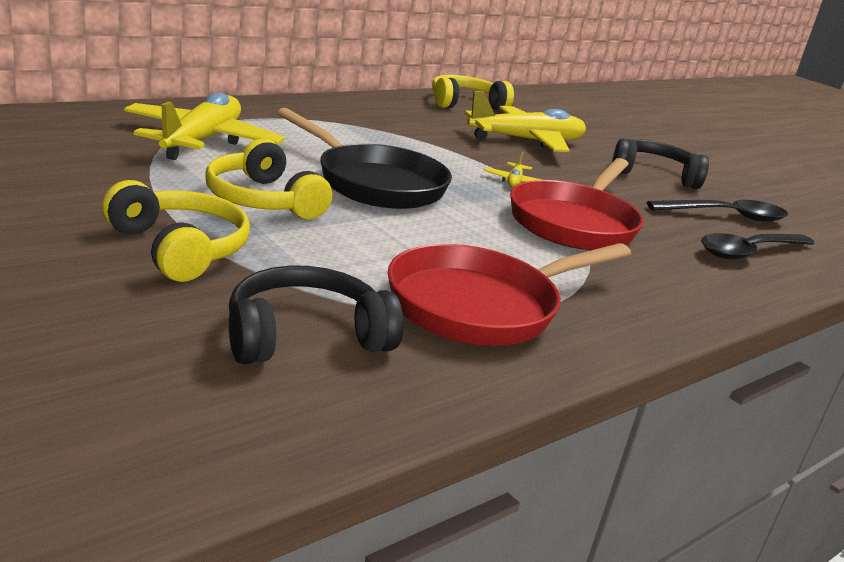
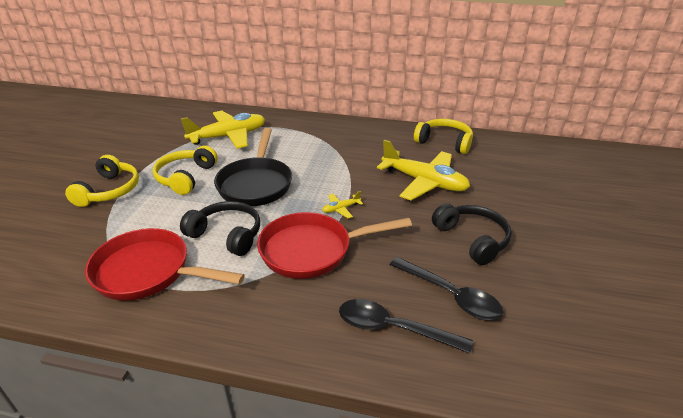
camera: 55 degrees right, 10 degrees up
black headphones [229,265,404,364] -> black headphones moved to [180,201,260,256]

